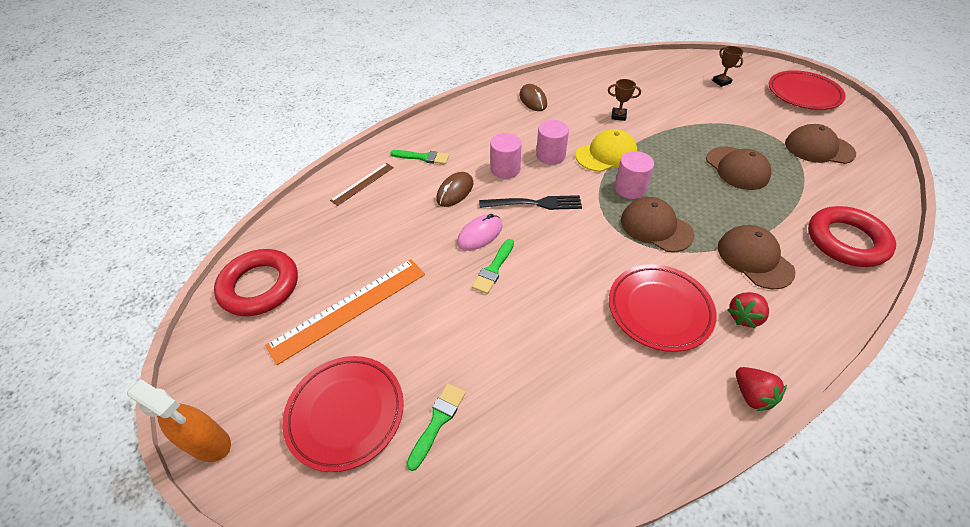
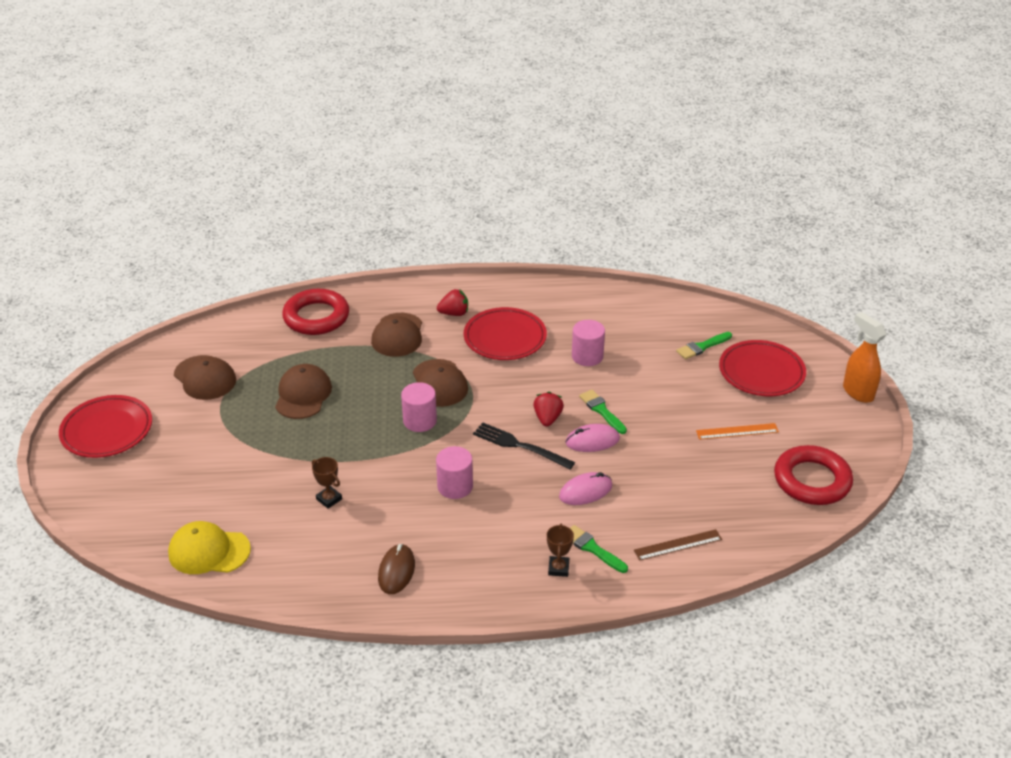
camera: 150 degrees left, 10 degrees down
orange ruler [265,259,425,365] -> orange ruler [696,423,779,440], size x0.55
brown mouse [436,172,473,207] -> pink mouse [559,472,612,505]
green brush [472,239,514,294] -> green brush turned 90 degrees counterclockwise [579,390,627,434]
pink cylinder [490,133,522,179] -> pink cylinder moved to [572,320,605,366]
yellow cap [576,129,637,172] -> yellow cap moved to [168,521,251,574]
brown trophy [712,46,743,87] -> brown trophy moved to [547,524,574,577]
red strawberry [736,367,787,411] -> red strawberry moved to [533,392,564,427]

